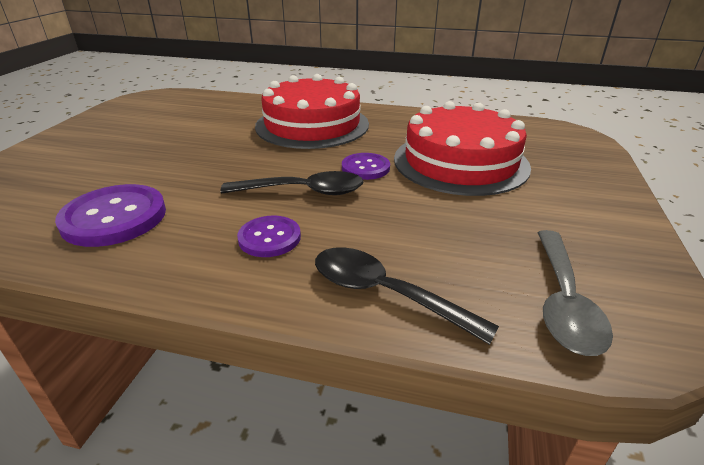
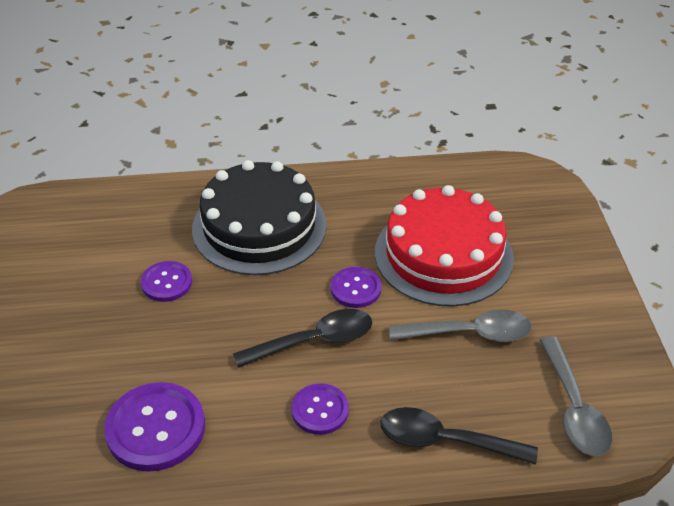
camera: 20 degrees left, 10 degrees up
red cake [255,74,369,149] -> black cake [192,160,327,275]
none -> purple button [141,261,192,302]
none -> grey spoon [389,310,532,342]

